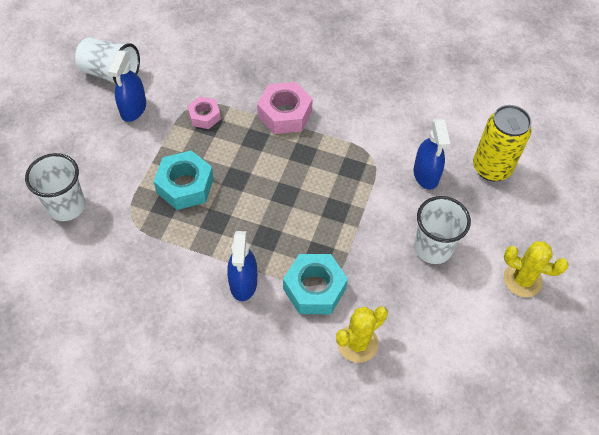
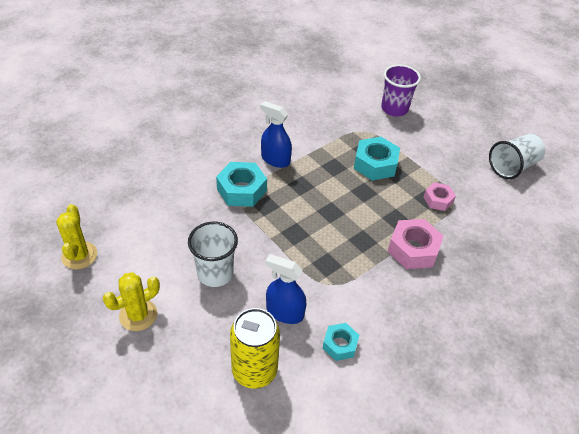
camera: 120 degrees right, 10 degrees down
white cup [25,153,85,221] -> purple cup [381,65,421,116]
blue spray bottle [108,51,146,122] -> none
yellow cactus [336,306,388,363] -> yellow cactus moved to [56,204,97,269]
none -> turquoise nut [323,323,359,361]

